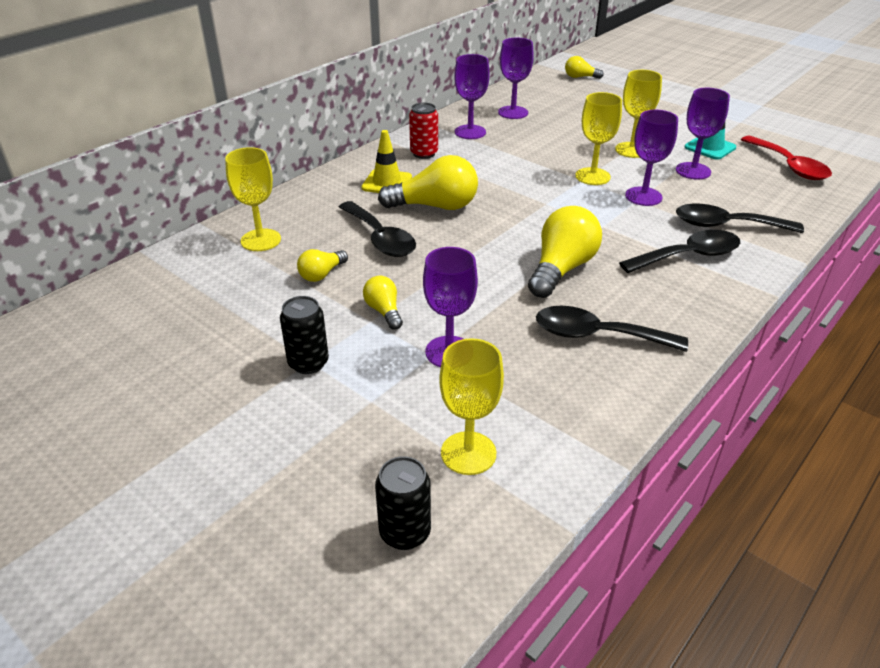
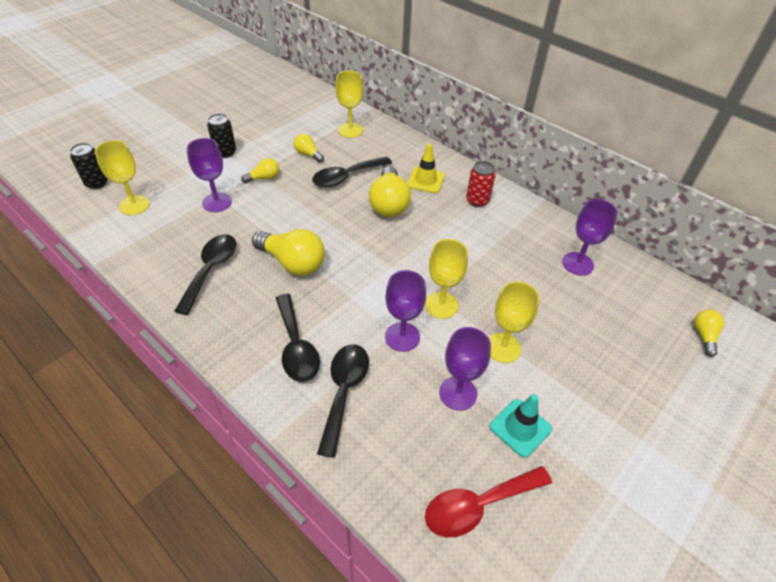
camera: 90 degrees right, 10 degrees up
purple goblet [454,54,490,139] -> none

